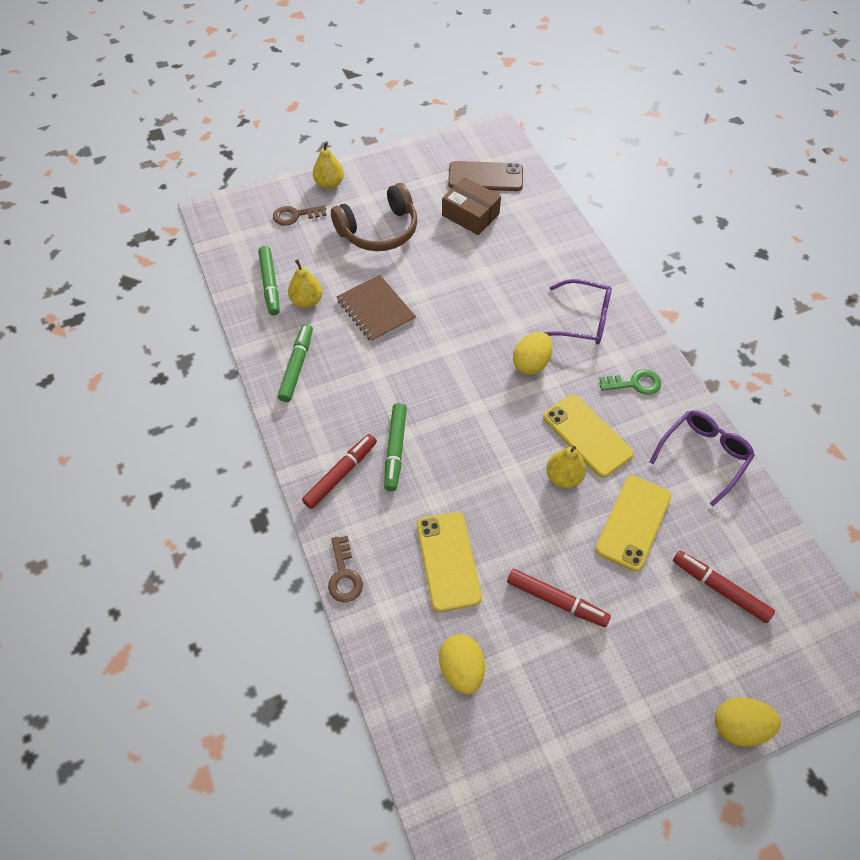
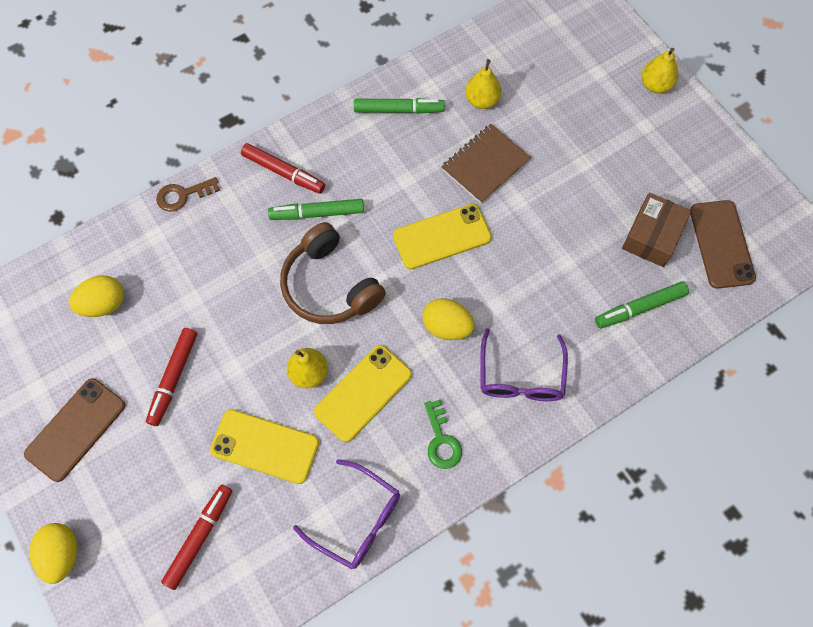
camera: 80 degrees right, 10 degrees up
green marker [258,246,280,316] -> green marker moved to [595,281,689,328]
brown key [273,205,327,226] -> none
brown headphones [331,183,418,251] -> brown headphones moved to [280,222,386,324]
yellow phone [417,512,482,612] -> yellow phone moved to [393,204,492,269]
none -> brown phone [24,378,126,482]

